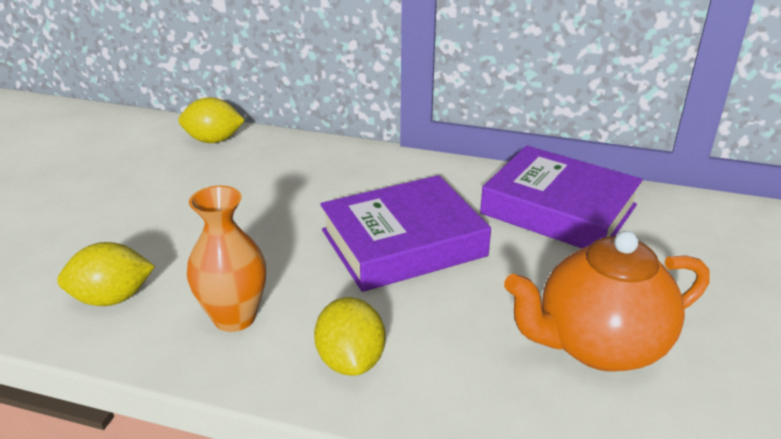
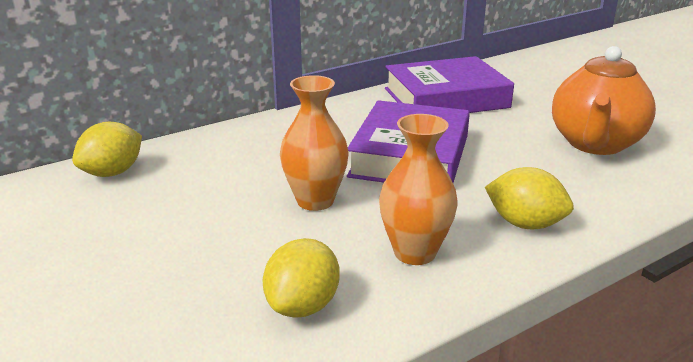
camera: 50 degrees left, 5 degrees down
none -> orange vase [280,75,349,211]

